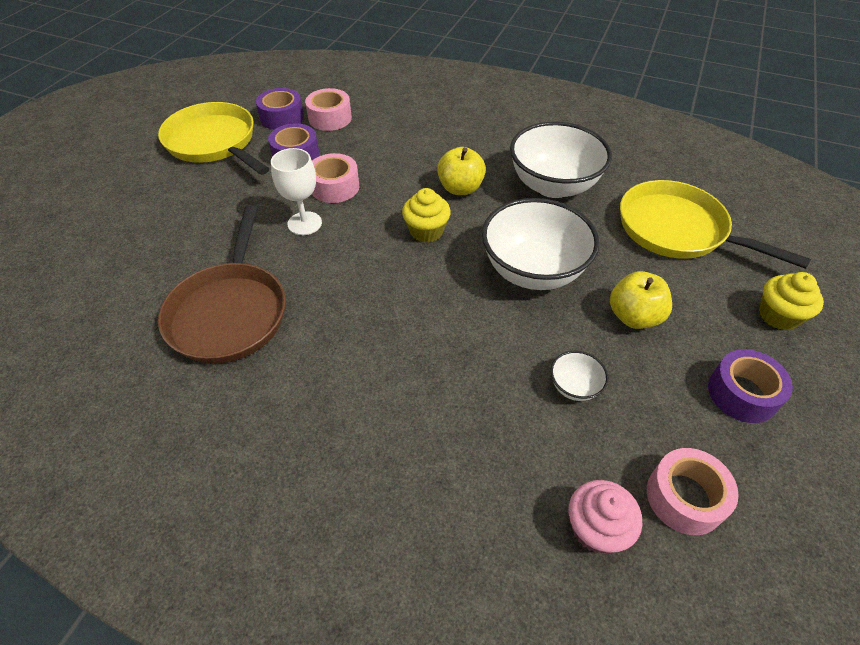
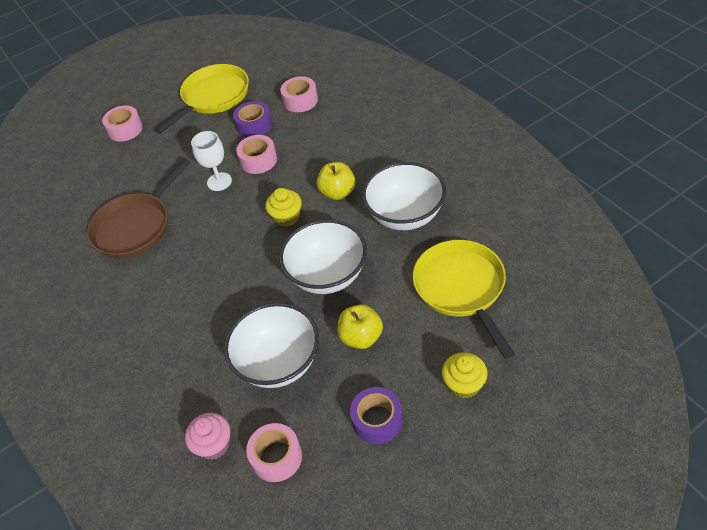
camera: 40 degrees right, 0 degrees up
yellow pan [158,102,269,175] -> yellow pan turned 45 degrees clockwise [155,64,249,134]
purple tape [256,88,304,130] -> none
white bowl [551,351,608,401] -> white bowl [224,303,319,388], size x2.32
none -> pink tape [102,105,143,142]

